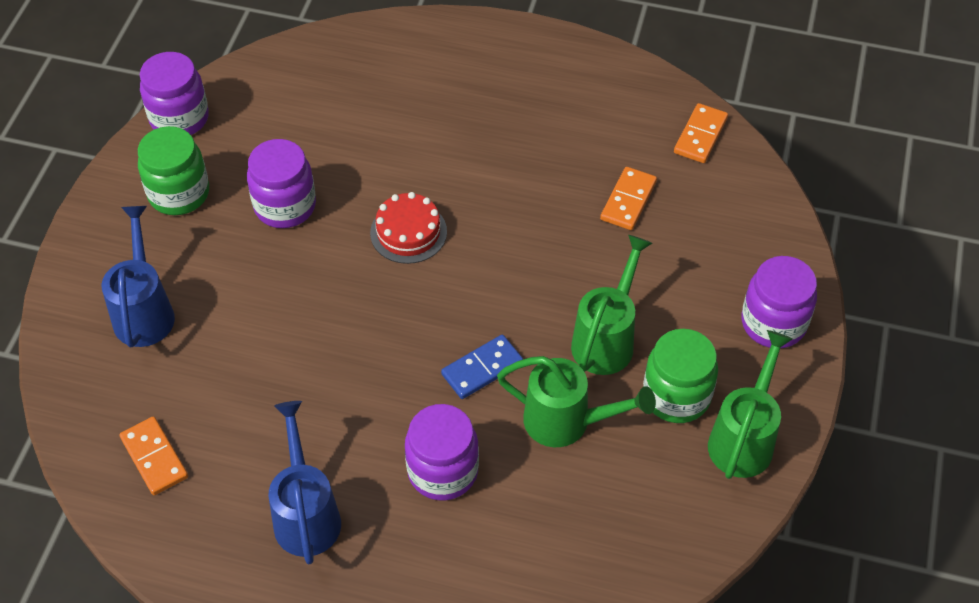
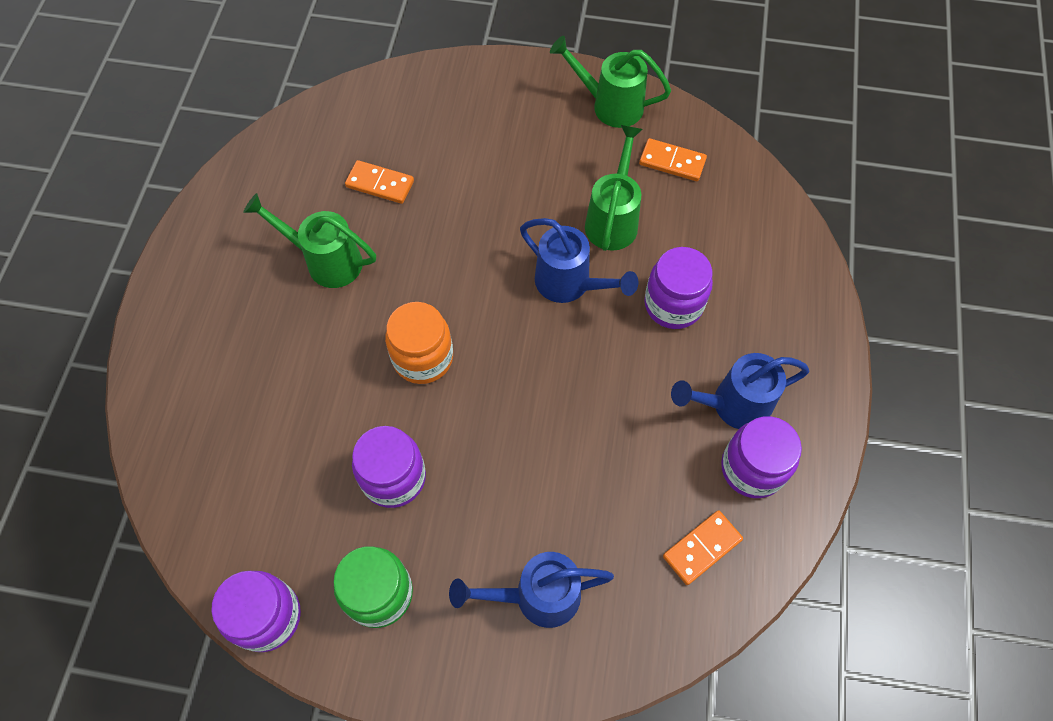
camera: 95 degrees left, 10 degrees up
red cake [370,192,447,264] -> orange jar [385,302,453,384]
blue domino [441,335,523,399] -> blue watering can [520,218,638,303]
green watering can [571,235,652,375] -> green watering can moved to [243,193,376,288]
green jar [643,329,718,423] -> none
orange domino [674,103,728,163] -> orange domino moved to [639,138,707,181]
purple jar [741,256,817,348] -> purple jar moved to [721,416,802,498]

